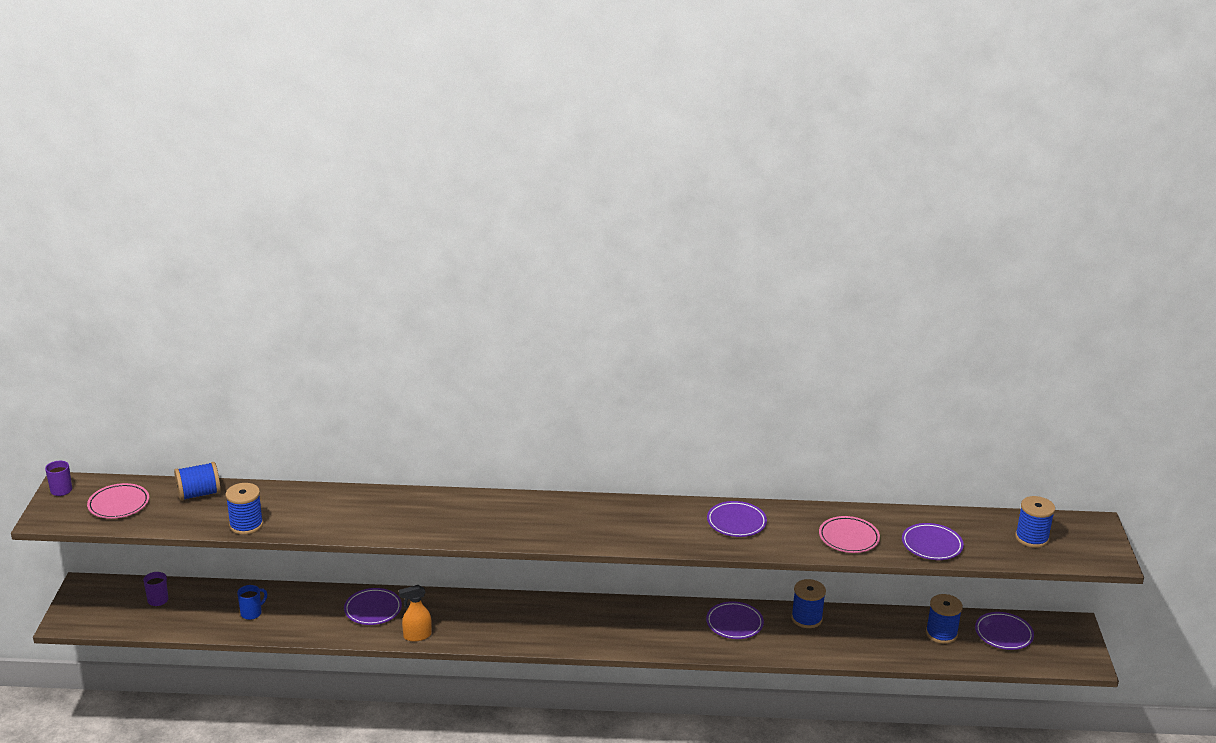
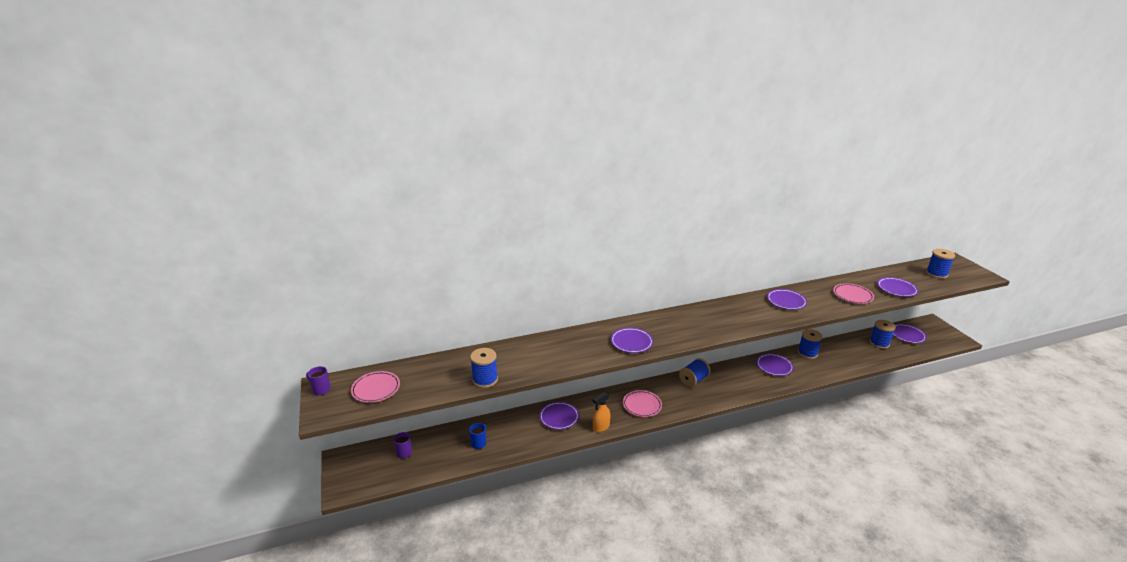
camera: 20 degrees left, 0 degrees up
blue spool [174,462,221,501] -> blue spool moved to [679,358,711,387]
none -> purple plate [610,328,653,353]
none -> pink plate [623,390,662,417]

